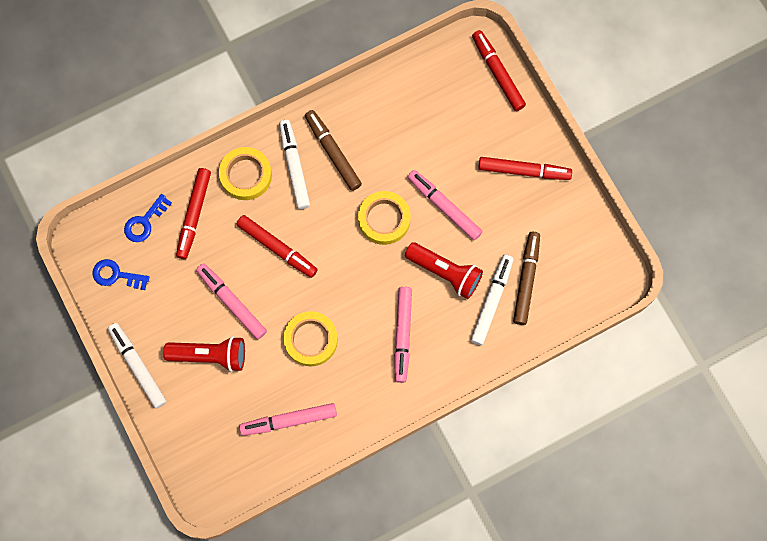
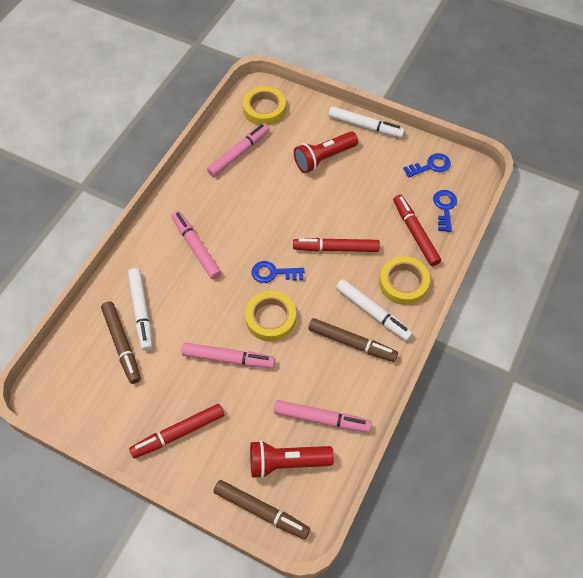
camera: 145 degrees right, 15 degrees down
pink marker [196,264,267,340] -> pink marker moved to [274,400,372,432]
yellow tape [284,311,338,366] -> yellow tape moved to [243,86,286,125]
red flashlight [405,242,483,299] -> red flashlight moved to [250,440,334,479]
red marker [472,30,526,111] -> brown marker [214,480,310,539]
none -> blue key [251,261,305,283]

